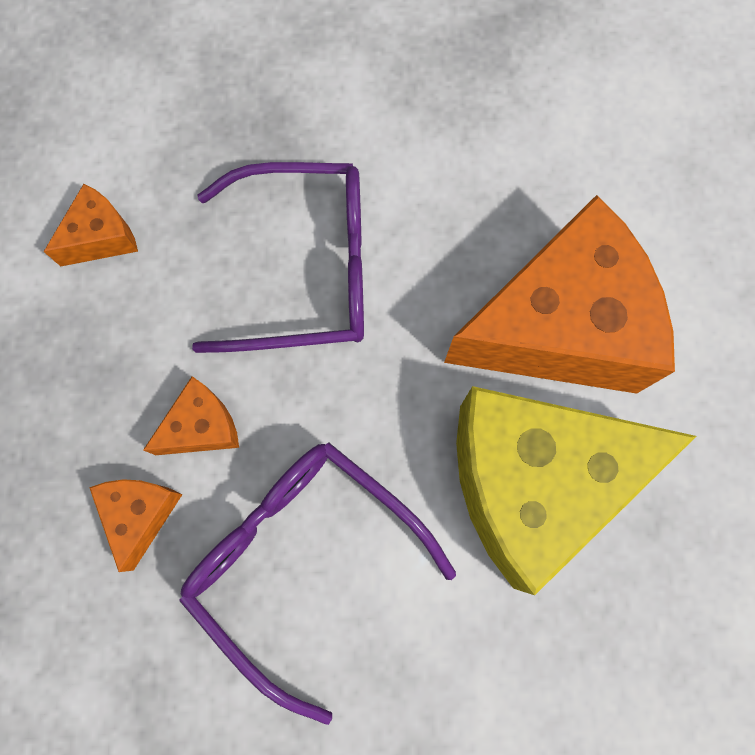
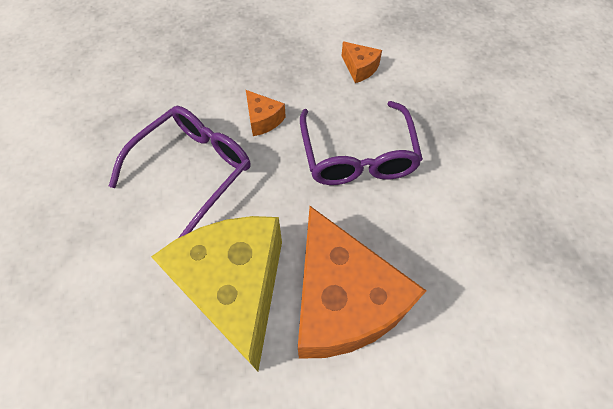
camera: 85 degrees right, 15 degrees down
orange cheese [89,479,182,572] -> none

